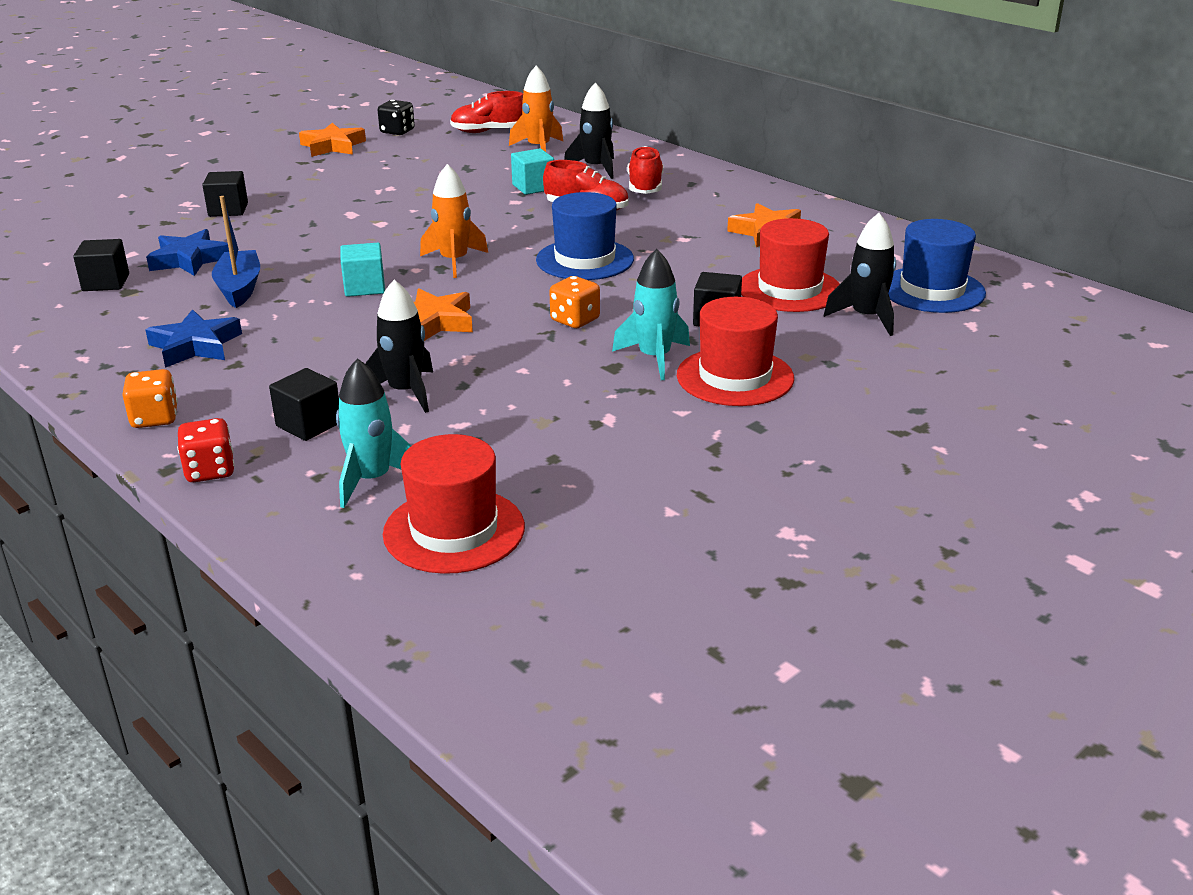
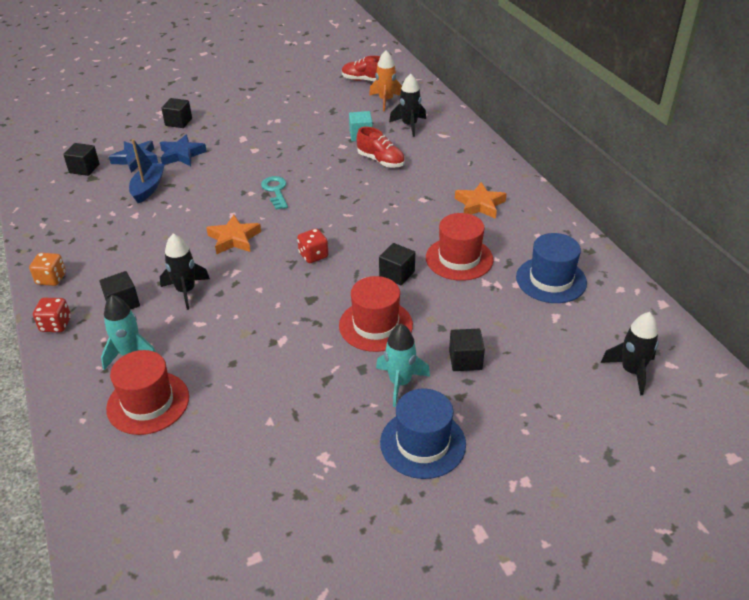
camera: 20 degrees right, 10 degrees up
blue star [145,309,242,368] -> blue star moved to [160,134,207,166]
orange star [299,123,366,157] -> none
turquoise cube [340,243,385,297] -> none
black dice [378,100,415,135] -> none
orange rocket [420,164,488,278] -> turquoise key [261,176,288,210]
blue hat [536,192,634,280] -> blue hat moved to [380,389,466,479]
orange dice [549,276,600,328] -> red dice [297,228,328,263]
turquoise rocket [612,249,690,380] -> turquoise rocket moved to [376,324,430,407]
red shoe [627,146,664,194] -> none
black rocket [824,213,896,336] -> black rocket moved to [601,312,659,395]
none -> black cube [449,329,485,371]

